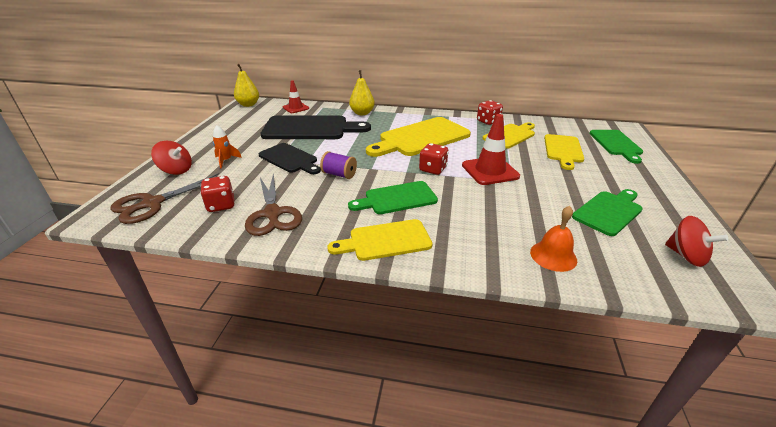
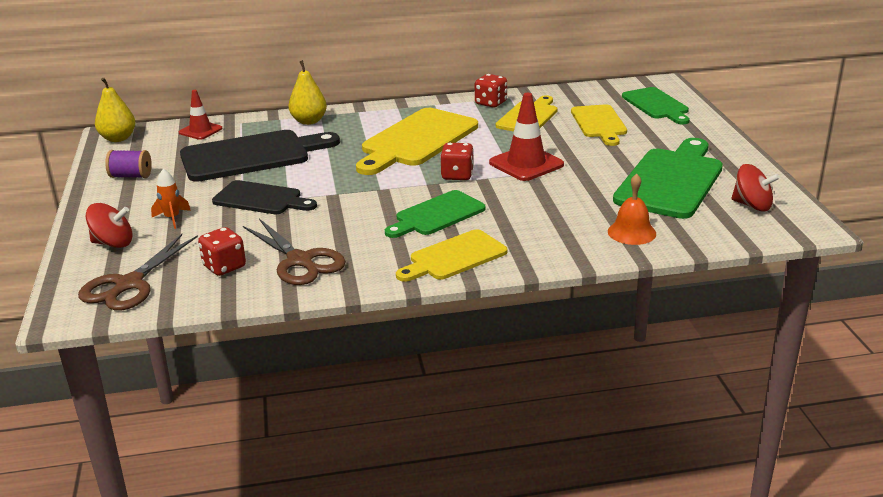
camera: 20 degrees left, 5 degrees down
purple spool [320,151,357,179] -> purple spool moved to [105,150,152,178]
green cutting board [572,189,643,236] -> green cutting board [613,138,723,219], size x1.63

